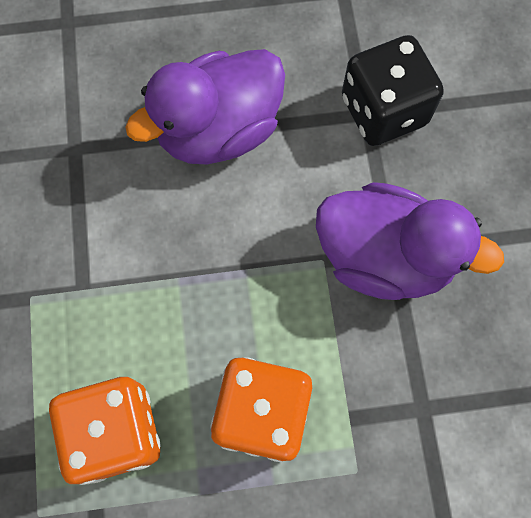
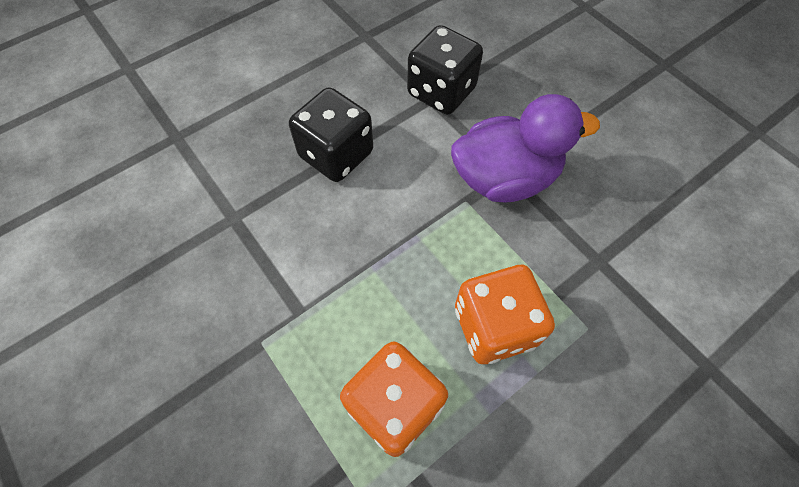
camera: 30 degrees left, 10 degrees down
purple duck [125,49,285,165] -> black dice [289,87,373,182]

